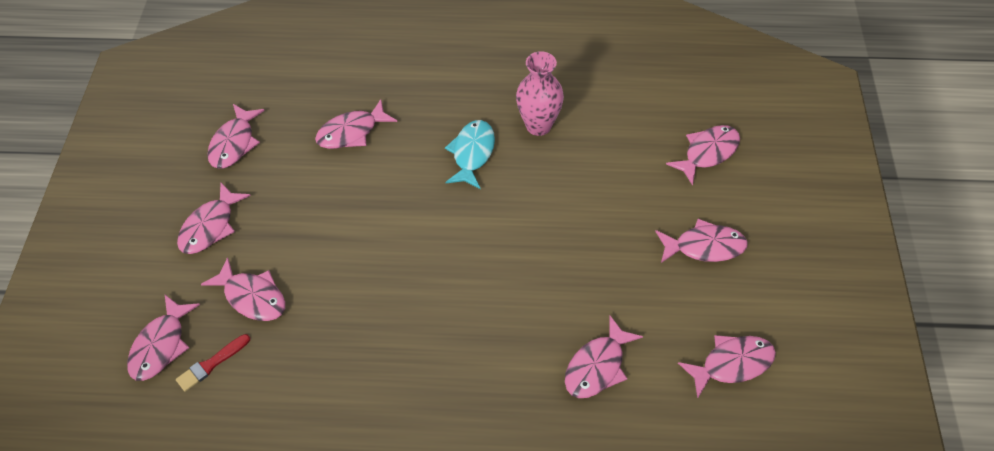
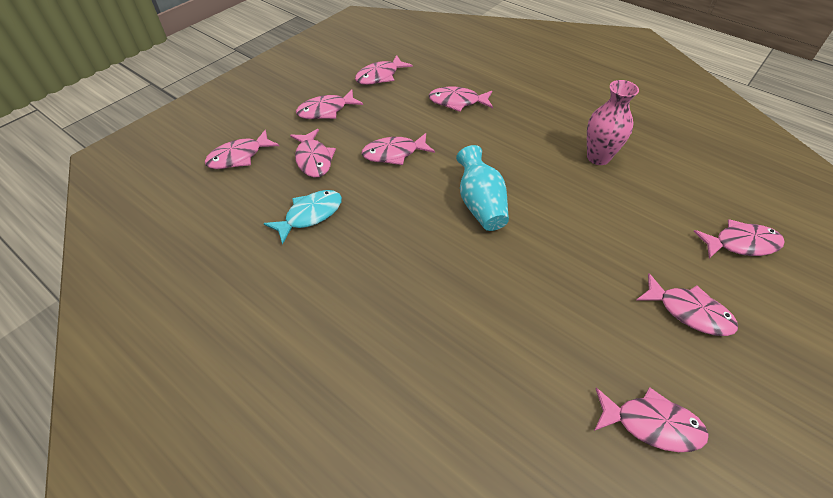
camera: 35 degrees right, 5 degrees down
red brush [176,334,250,392] -> none
turquoise fish [445,120,495,189] -> turquoise fish moved to [263,190,342,245]
pink fish [565,316,643,398] -> pink fish moved to [362,133,435,165]
none -> turquoise vase [456,145,509,231]

